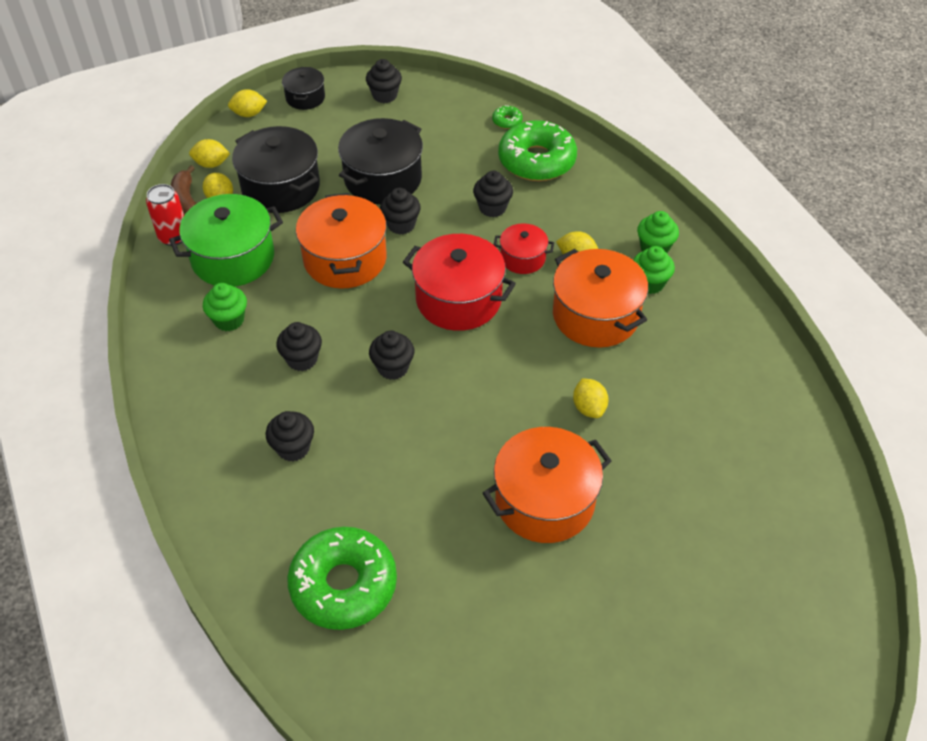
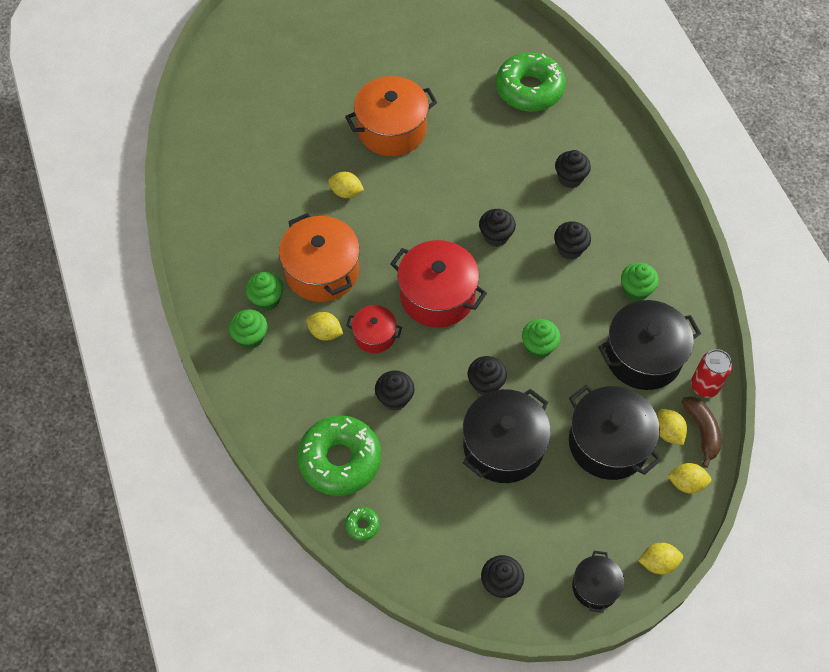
camera: 175 degrees left, 10 degrees up
green pot [169,194,283,287] -> black pot [598,300,701,390]
orange pot [296,193,387,289] -> green cupcake [522,319,561,358]
yellow lemon [573,378,608,418] -> yellow lemon turned 60 degrees counterclockwise [328,172,364,198]

